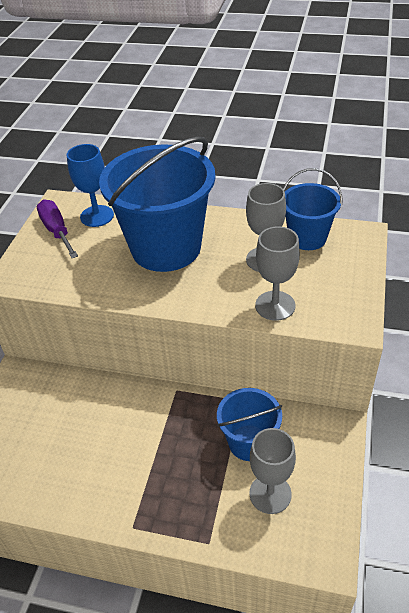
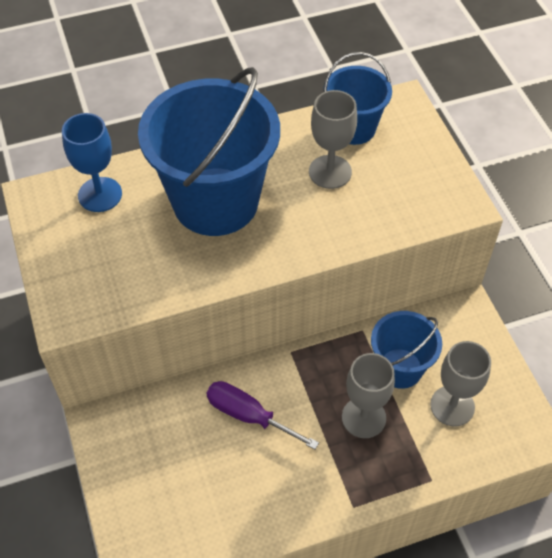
camera: 35 degrees left, 10 degrees up
purple screwdriver [37,200,78,258] -> purple screwdriver moved to [206,381,319,450]
grey goblet [255,226,300,321] -> grey goblet moved to [342,353,395,438]

